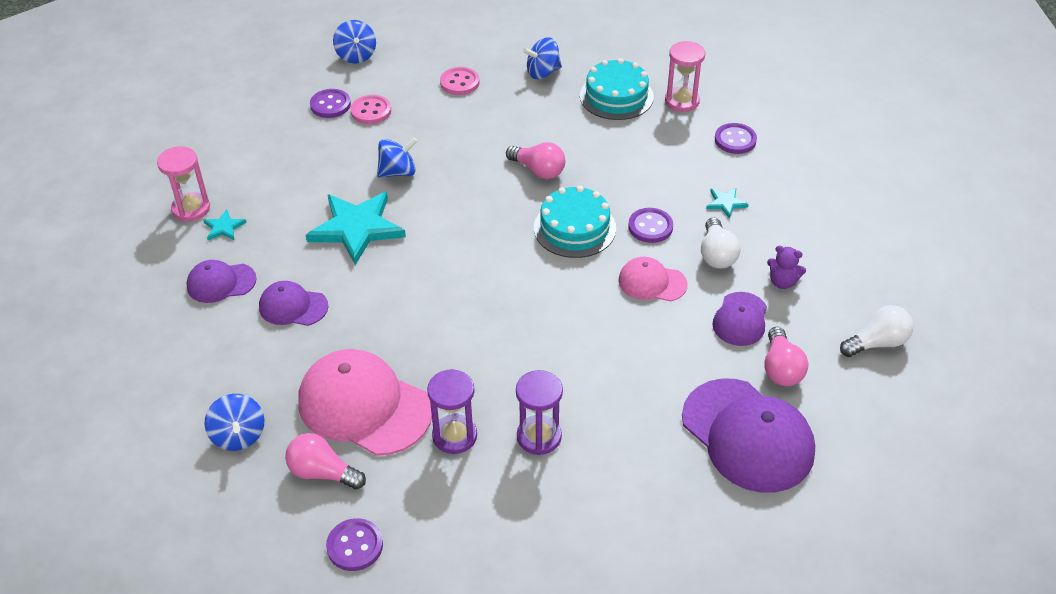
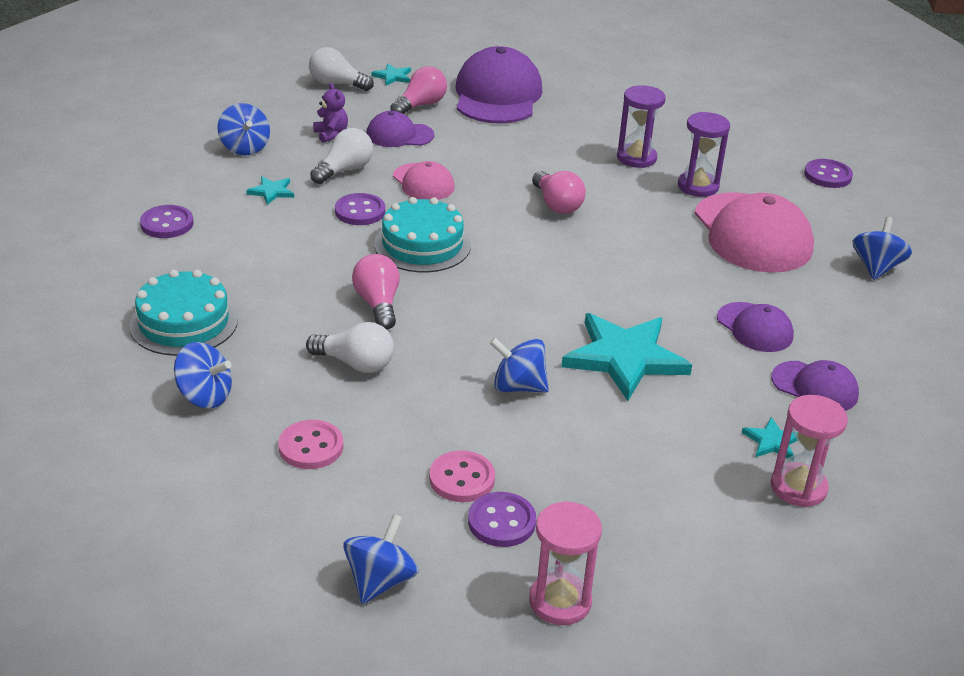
camera: 140 degrees left, 10 degrees down
pink light bulb [285,433,366,490] -> pink light bulb moved to [532,171,586,214]
pink hourglass [665,41,705,112] -> pink hourglass moved to [529,501,602,625]
purple cap [712,292,767,346] -> purple cap turned 150 degrees counterclockwise [367,111,434,147]
none -> blue spinning top [217,103,270,155]
none -> white light bulb [306,322,394,373]
none -> turquoise star [372,64,411,86]

